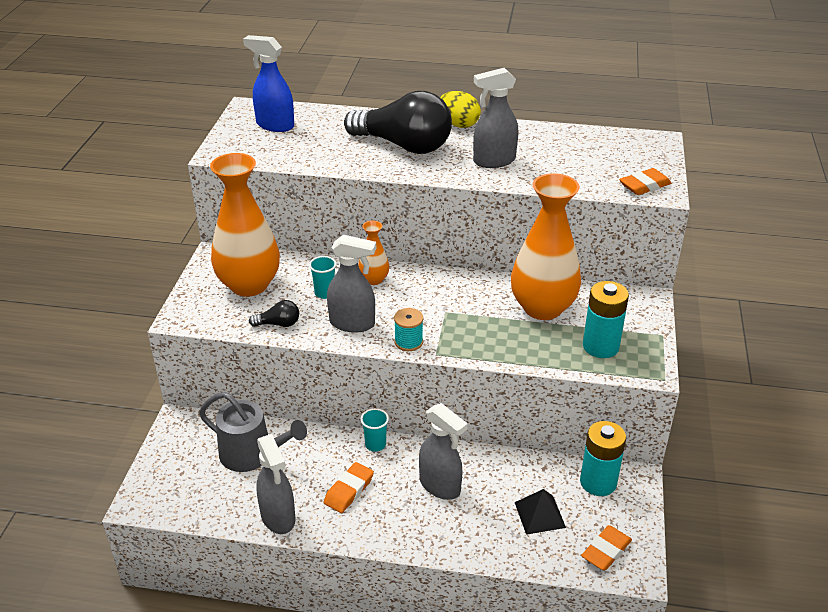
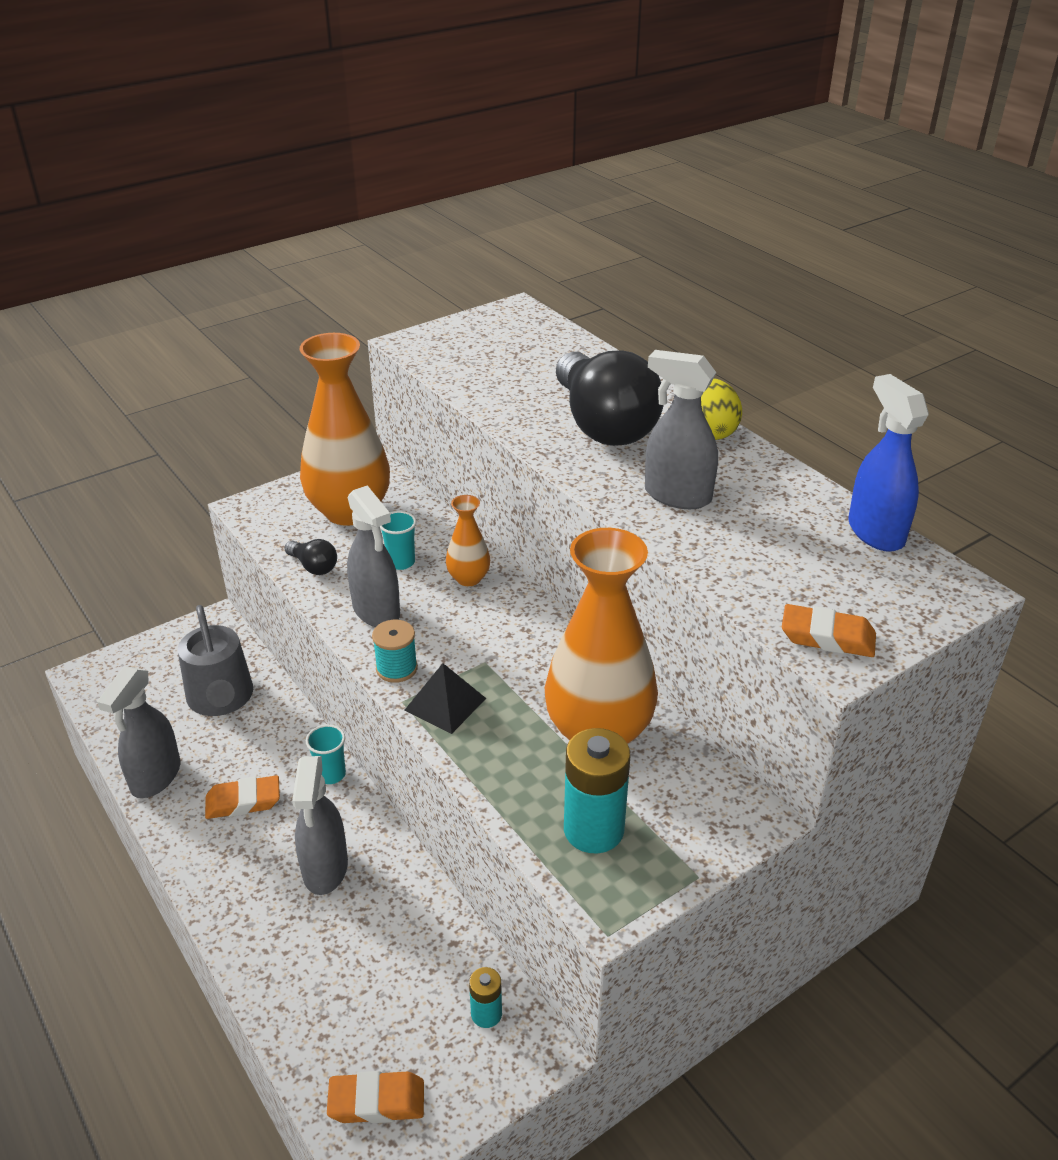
camera: 45 degrees right, 0 degrees up
blue spray bottle [243,35,294,132] -> blue spray bottle moved to [848,374,929,552]
black pyramid [515,489,566,535] -> black pyramid moved to [405,663,486,734]
turquoise battery [580,421,626,496] -> turquoise battery [469,967,502,1028], size x0.53

